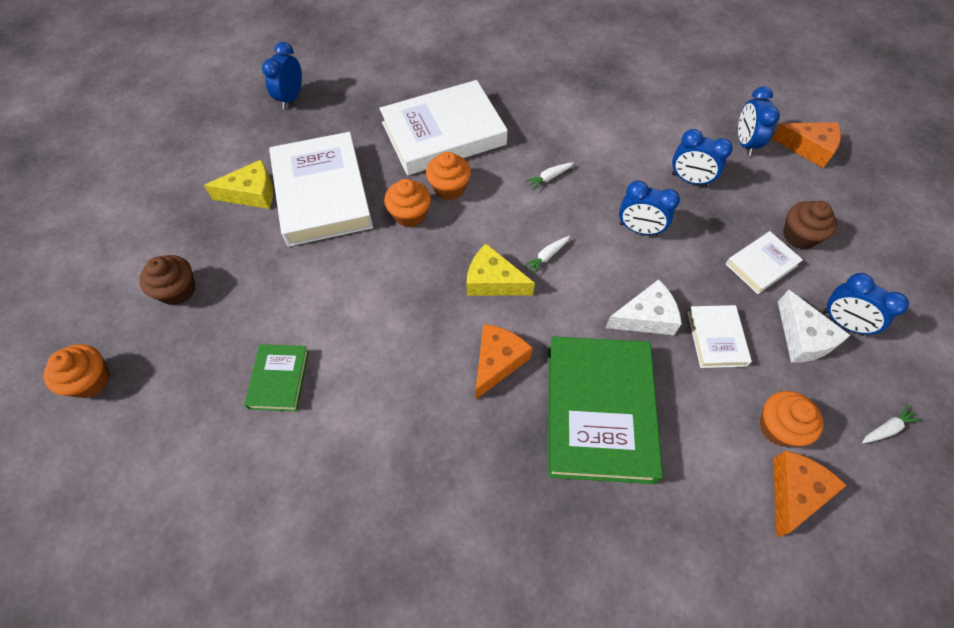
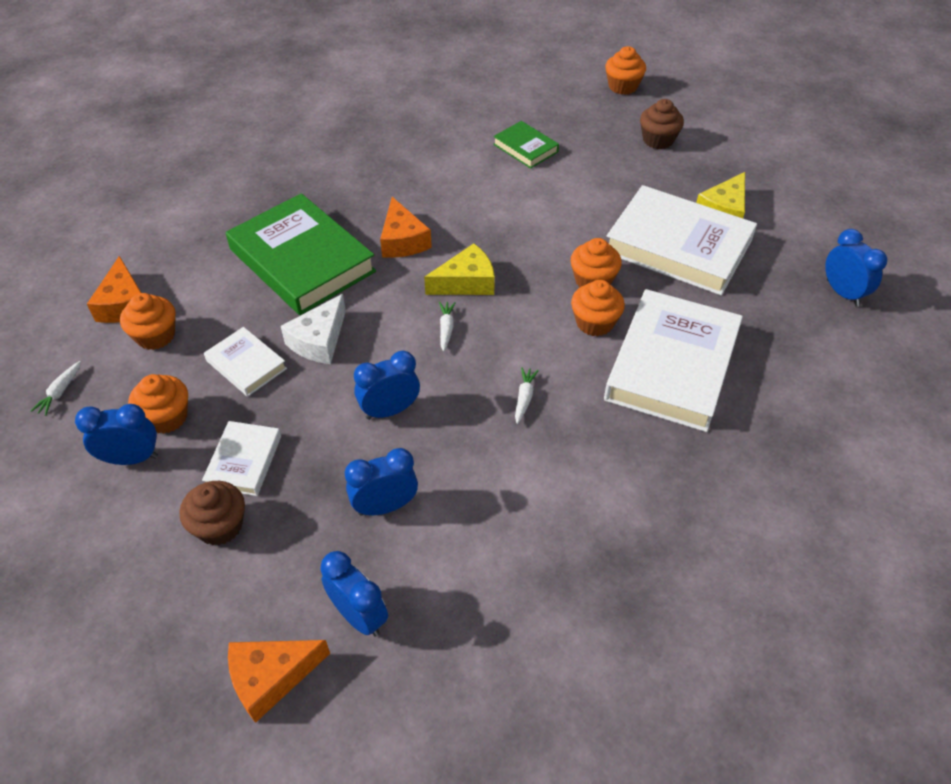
camera: 135 degrees right, 10 degrees down
white cheese [778,290,850,363] -> orange cupcake [128,374,188,434]

